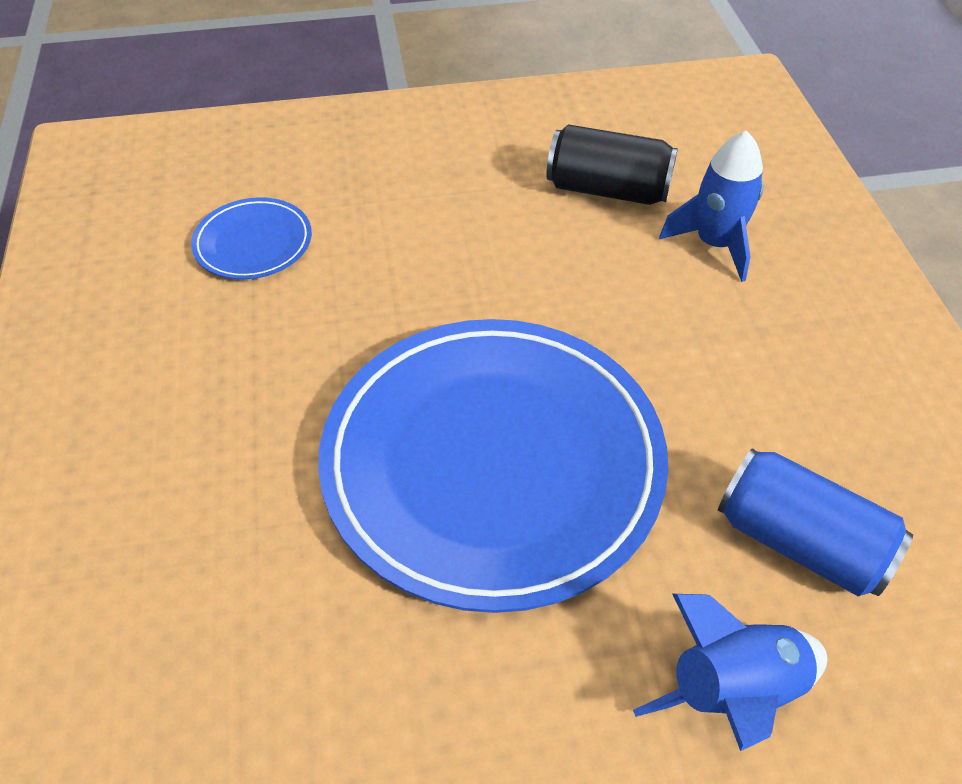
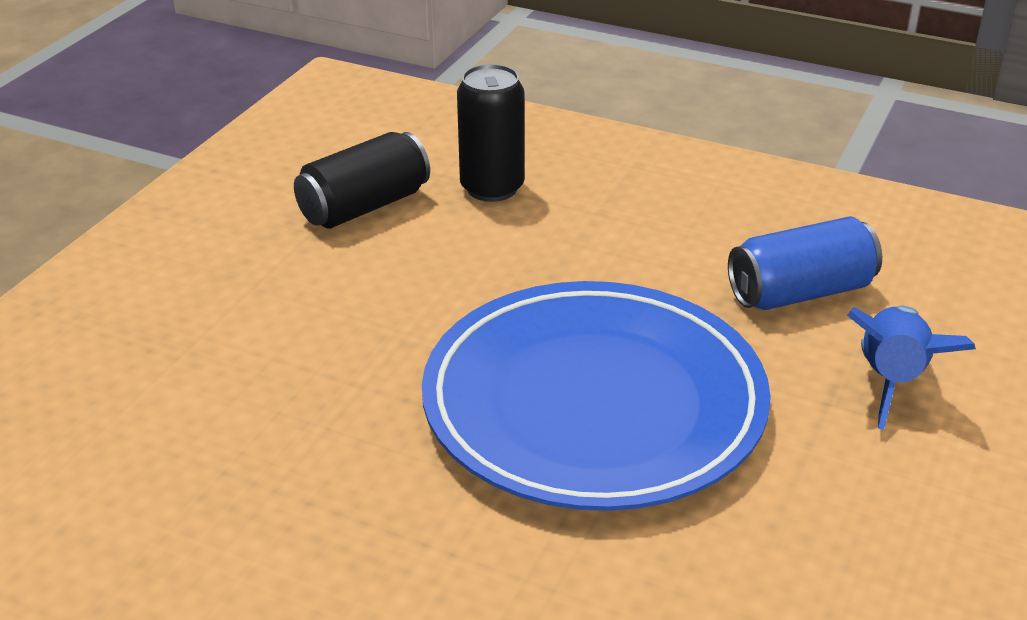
camera: 55 degrees left, 15 degrees down
blue plate [191,197,312,280] -> none
blue rocket [659,131,764,282] -> black can [457,64,525,202]

